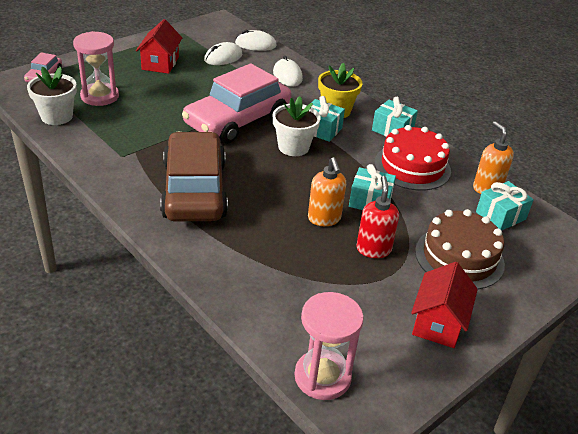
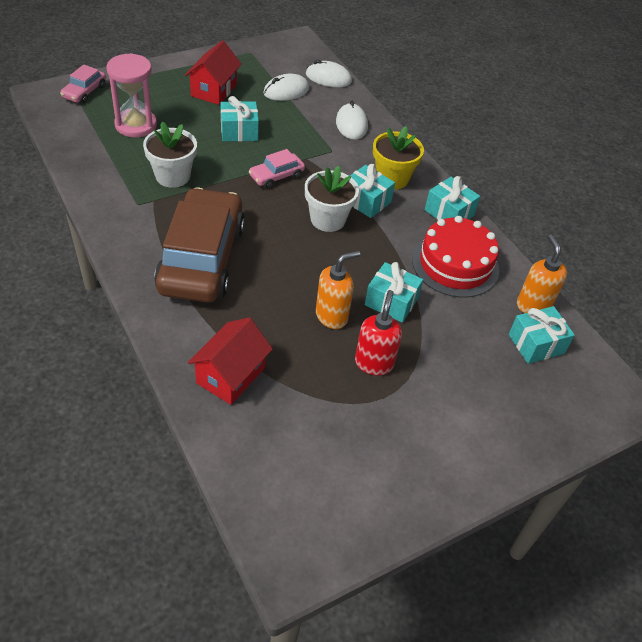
camera: 10 degrees right, 10 degrees up
white flower pot [27,67,77,125] -> white flower pot moved to [143,122,197,188]
pink car [182,63,291,144] -> pink car [249,149,305,188], size x0.44
pink hourglass [294,292,364,400] -> none
orange soap dispenser [308,157,346,226] -> orange soap dispenser turned 120 degrees counterclockwise [316,251,360,329]
red house [411,262,478,348] -> red house moved to [188,318,273,405]
brown cake [415,209,505,289] -> none
none -> turquoise gift [220,96,259,141]

